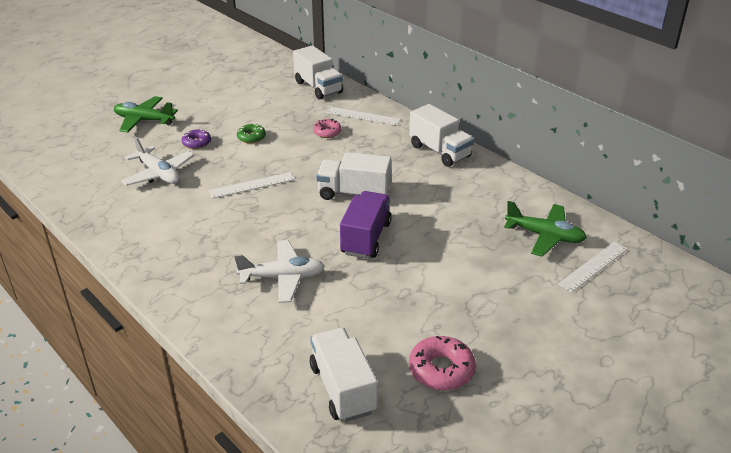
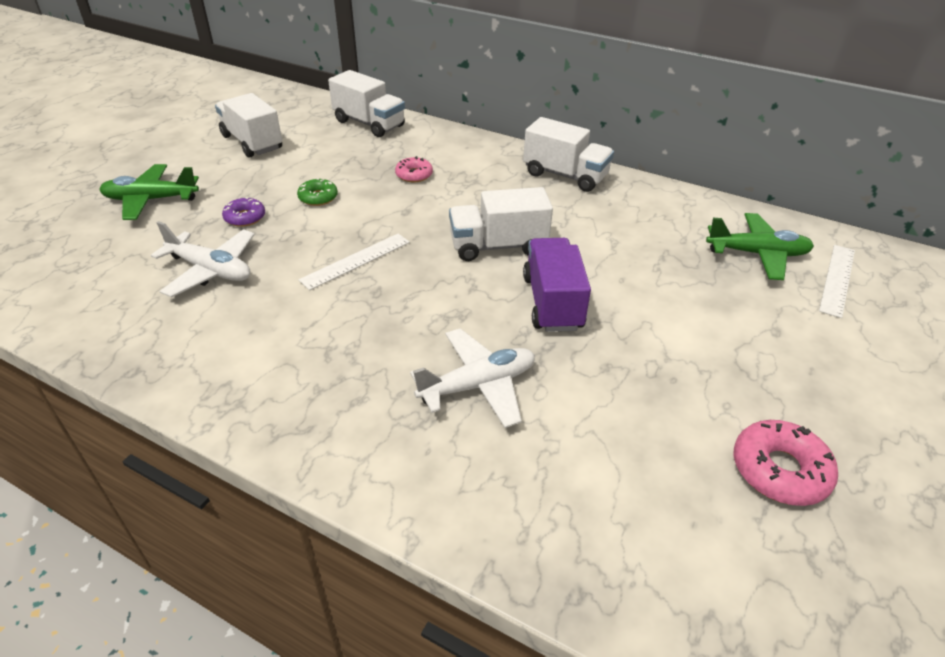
camera: 20 degrees left, 5 degrees up
white truck [310,328,378,422] -> white truck moved to [215,93,282,158]
white ruler [326,107,401,126] -> none

